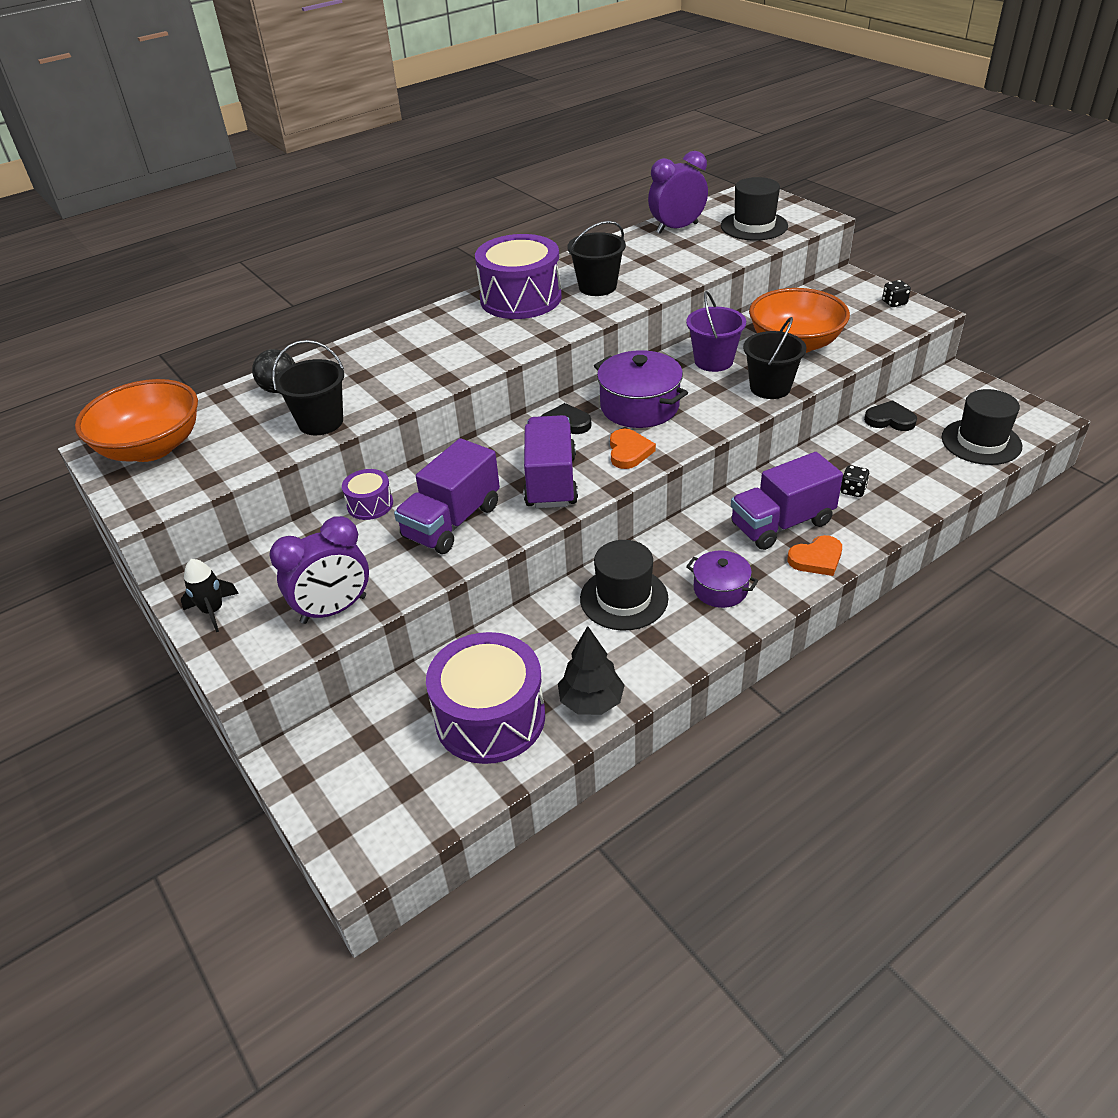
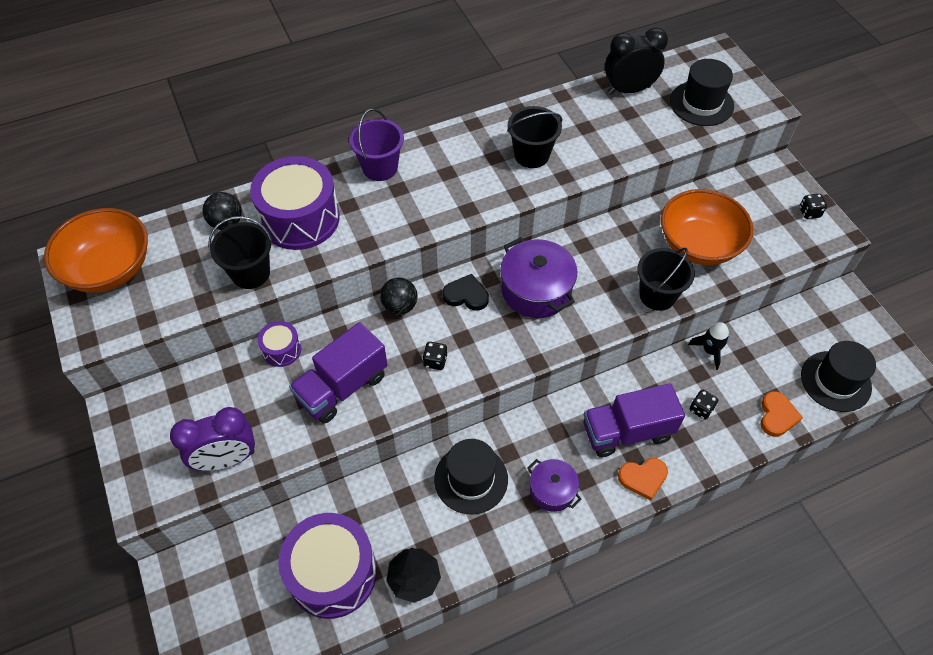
camera: 10 degrees right, 15 degrees up
black rocket [181,559,239,632] -> black rocket moved to [688,322,729,370]
purple drum [475,234,562,319] -> purple drum moved to [250,156,340,250]
purple truck [524,415,578,508] -> black dice [423,342,447,370]
orange heart [610,429,656,469] -> orange heart moved to [760,391,803,437]
purple clock [648,151,708,234] -> black clock [605,28,668,95]
purple bucket [686,291,746,372] -> purple bucket moved to [349,109,404,181]
black heart [864,400,917,431] -> none
none -> black ball [380,277,418,315]

